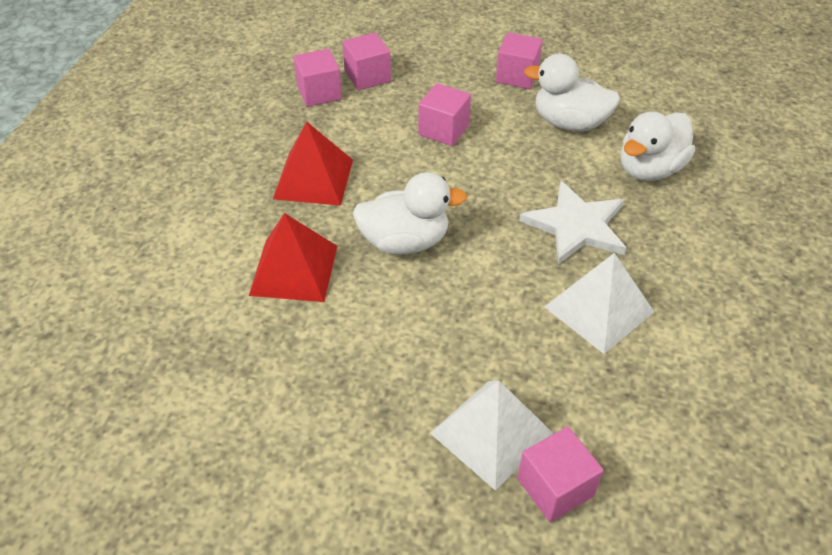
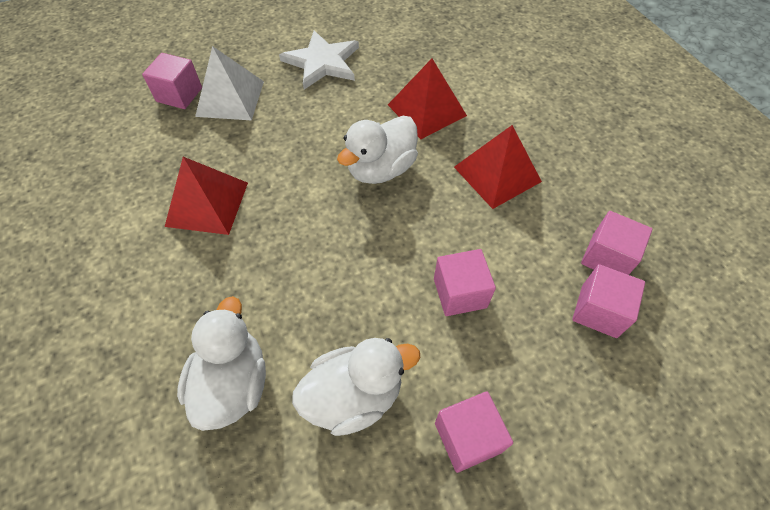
camera: 140 degrees right, 10 degrees up
white star [519,181,627,265] -> white star moved to [279,31,359,89]
white pyramid [544,253,654,354] -> red pyramid [165,157,248,235]

